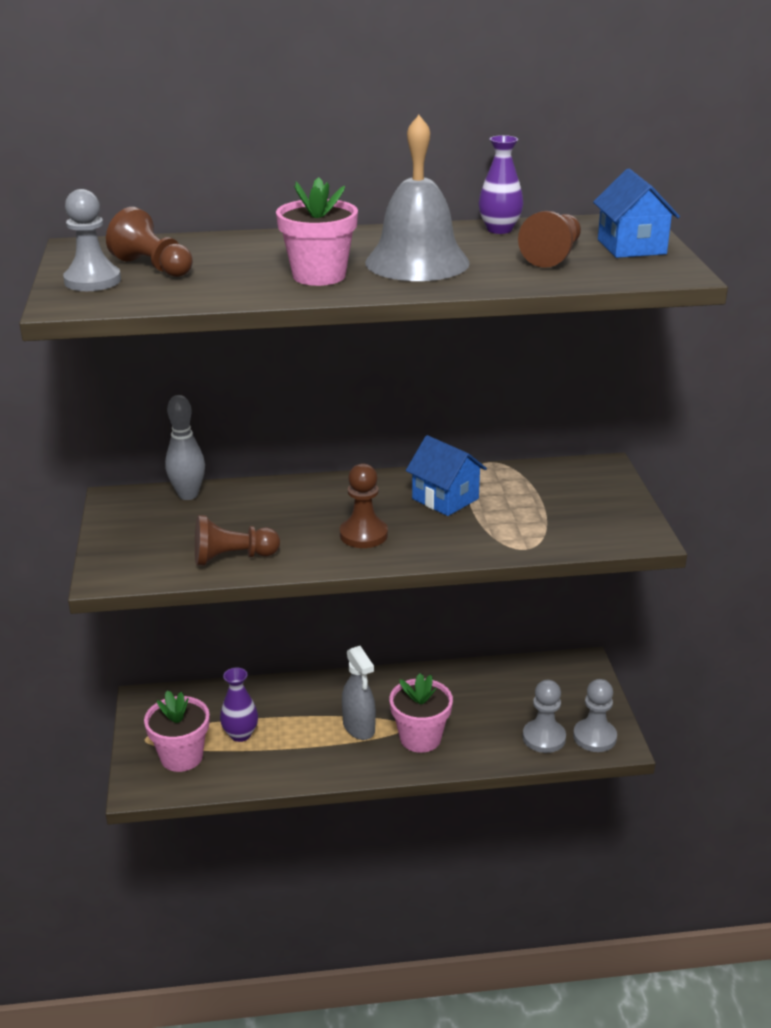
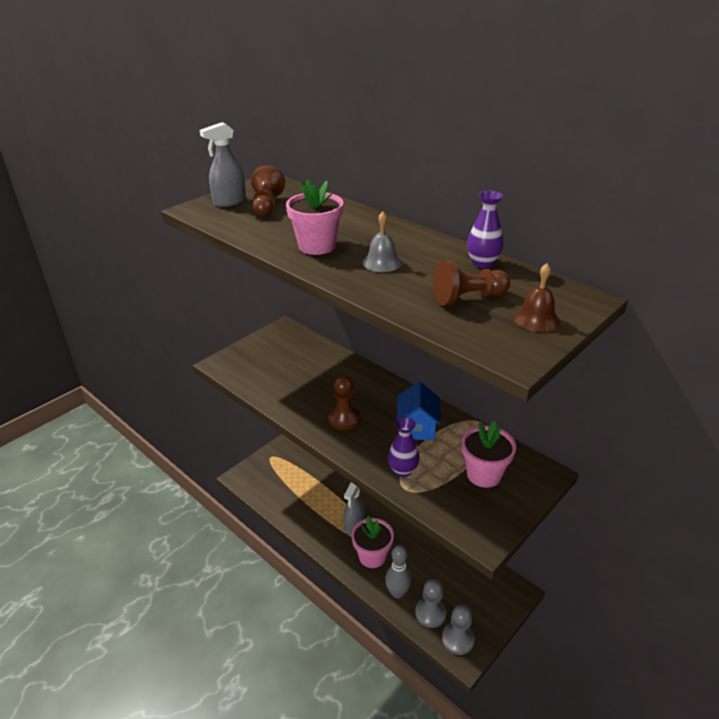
camera: 50 degrees right, 5 degrees up
grey pawn [63,189,121,291] -> grey spray bottle [200,122,246,207]
pink flower pot [144,690,209,772] -> pink flower pot moved to [462,421,516,488]
grey bowling pin [165,395,205,500] -> grey bowling pin moved to [385,545,411,598]
brown pawn [195,515,280,566] -> none
purple vase [220,668,258,742] -> purple vase moved to [388,417,420,477]
grey bell [365,115,470,281] -> grey bell [362,212,402,272], size x0.51
blue house [593,169,680,258] -> brown bell [513,263,560,332]

